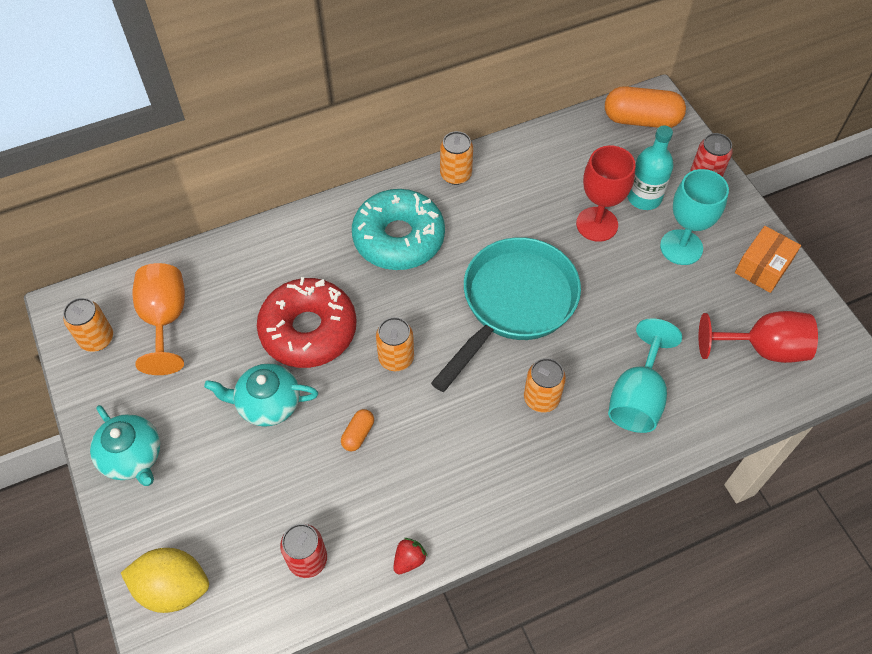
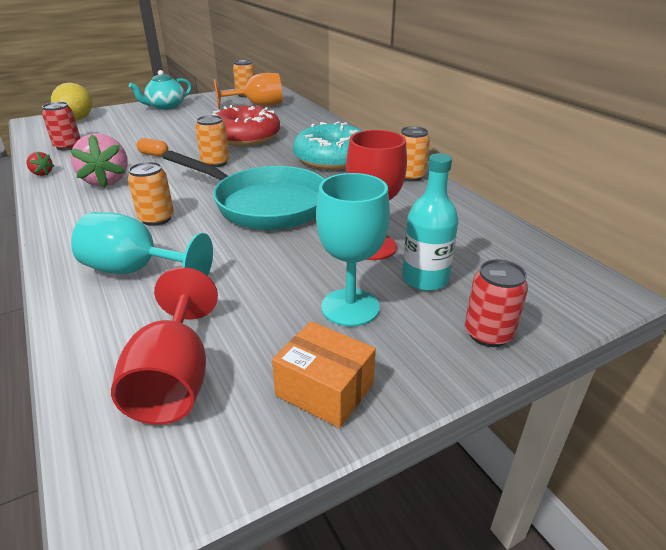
camera: 85 degrees right, 25 degrees down
turquoise teapot [204,363,318,427] -> none
orange capsule [605,86,686,128] -> none
none -> pink strawberry [70,133,128,188]

